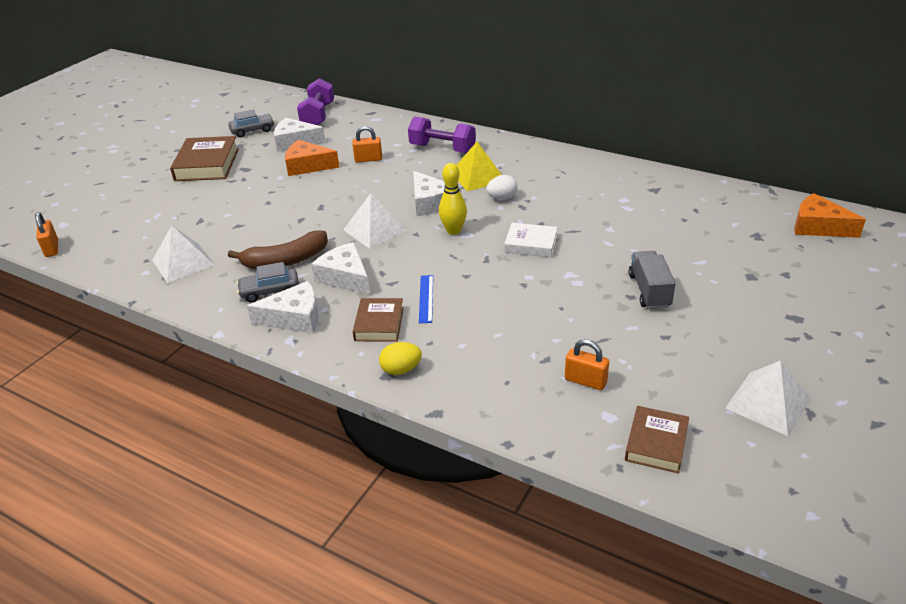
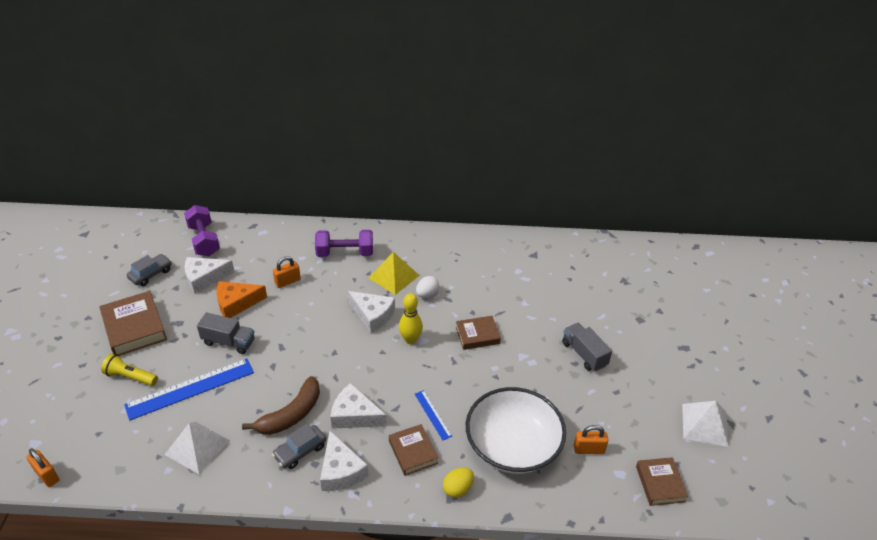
camera: 30 degrees left, 5 degrees up
white cheese [247,281,319,333] -> white cheese turned 105 degrees clockwise [320,431,369,491]
white pyramid [343,193,408,249] -> none
white book [504,223,557,257] -> brown book [456,316,501,350]
orange cheese [794,193,866,238] -> none
none -> yellow flashlight [101,354,158,386]
none -> blue ruler [124,358,254,420]
none -> grey truck [197,312,255,354]
none -> white bowl [466,387,566,474]

